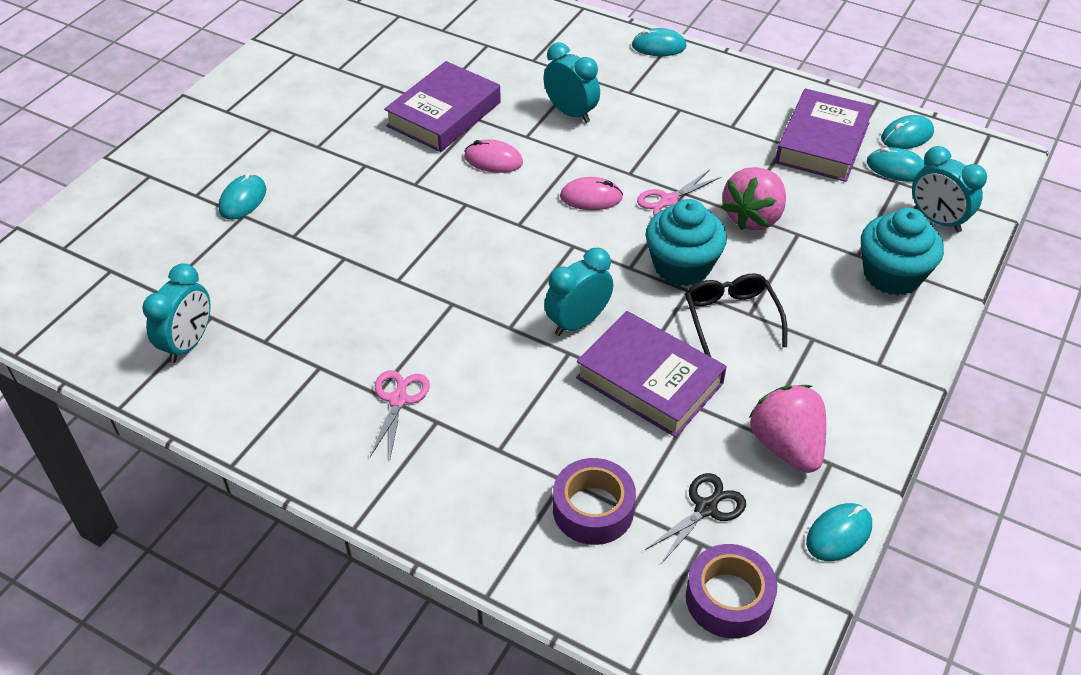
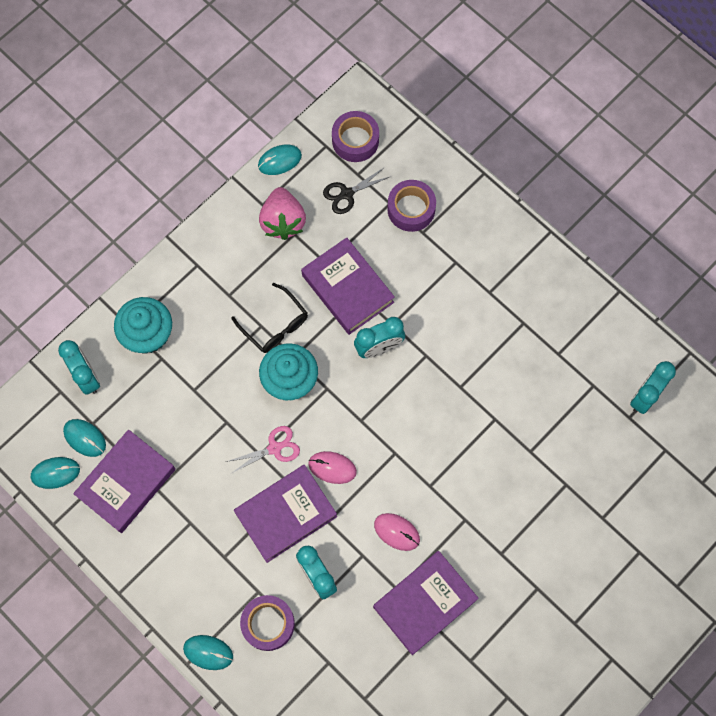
camera: 165 degrees left, 25 degrees up
turquoise mouse [219,172,266,220] -> none
pink scissors [370,370,430,458] -> none
black glasses [685,273,787,357] -> black glasses turned 45 degrees counterclockwise [231,283,308,353]
pink strawberry [721,167,786,230] -> none
none -> purple book [234,465,337,563]
none -> purple tape [240,595,295,651]

